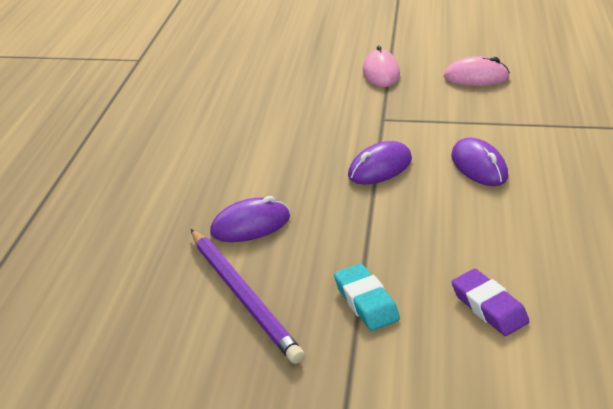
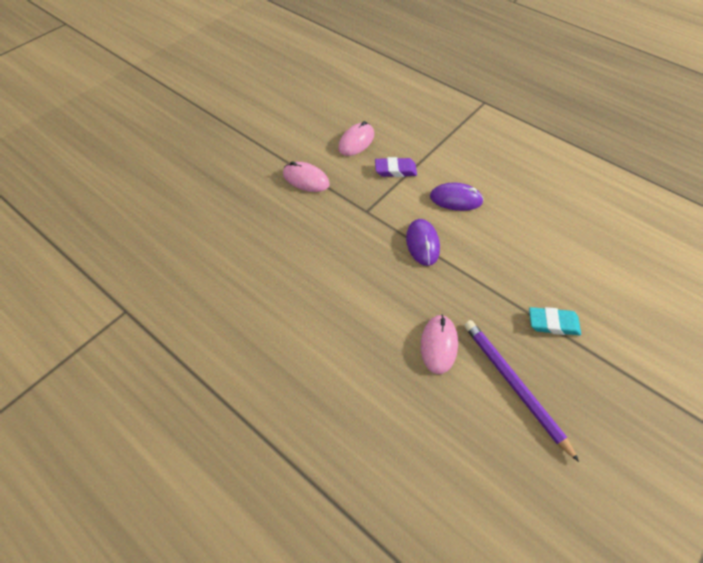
camera: 60 degrees left, 20 degrees up
purple pencil [191,229,304,364] -> purple pencil turned 120 degrees counterclockwise [464,320,579,462]
purple mouse [210,196,290,242] -> pink mouse [421,315,458,374]
purple eraser [452,269,529,336] -> purple eraser moved to [375,157,417,177]

